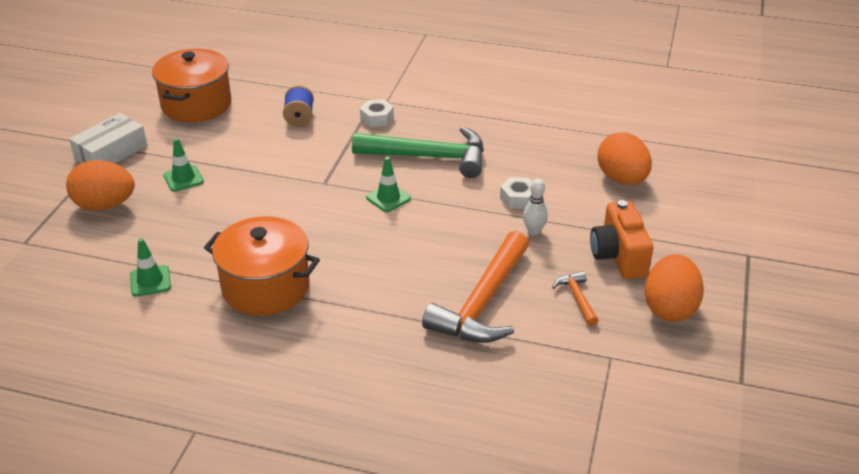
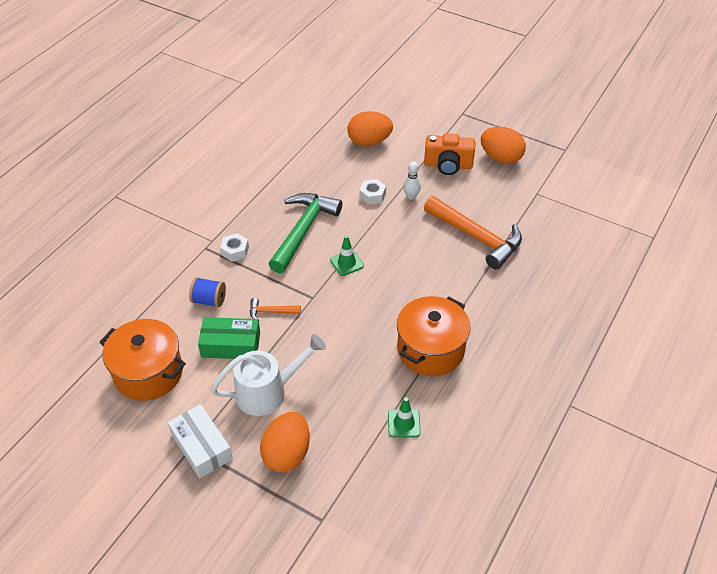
camera: 75 degrees left, 10 degrees up
green traffic cone [163,138,204,192] -> white watering can [211,334,326,416]
orange hammer [552,271,599,326] -> orange hammer moved to [250,298,301,320]
none -> green box [198,317,260,359]

